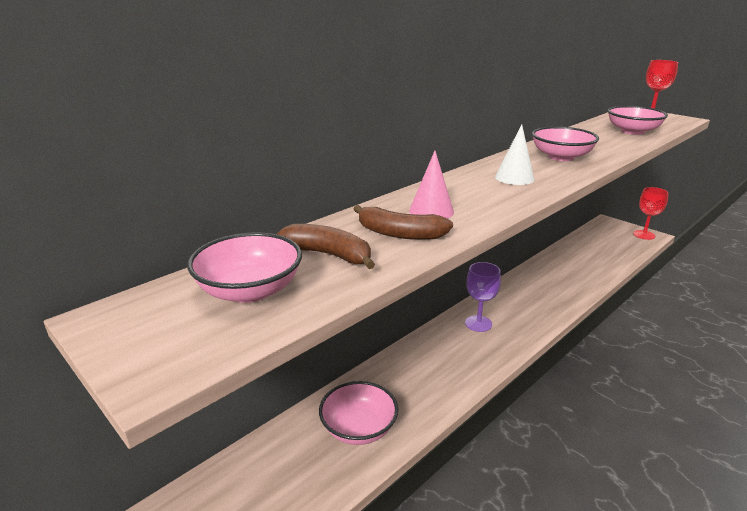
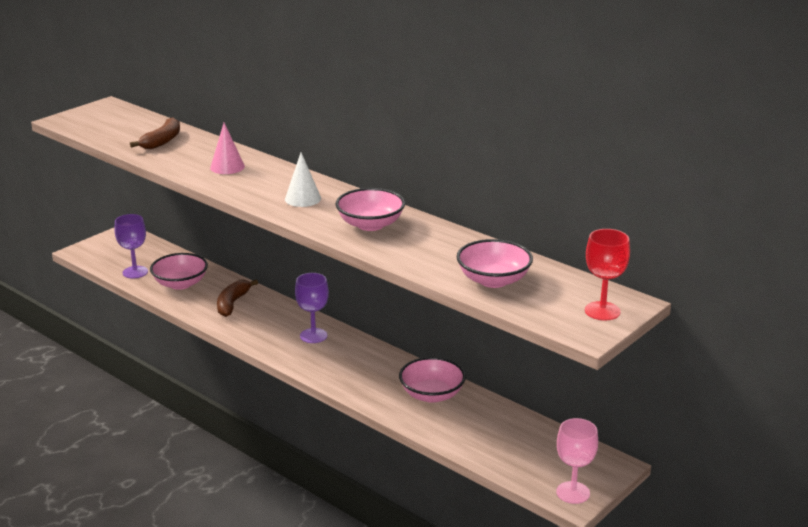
camera: 85 degrees right, 0 degrees up
pink bowl [187,232,302,303] -> pink bowl moved to [399,357,466,403]
brown banana [354,205,453,240] -> brown banana moved to [217,280,258,317]
red goblet [633,187,669,240] -> pink goblet [556,418,598,504]
none -> purple goblet [114,214,148,279]

